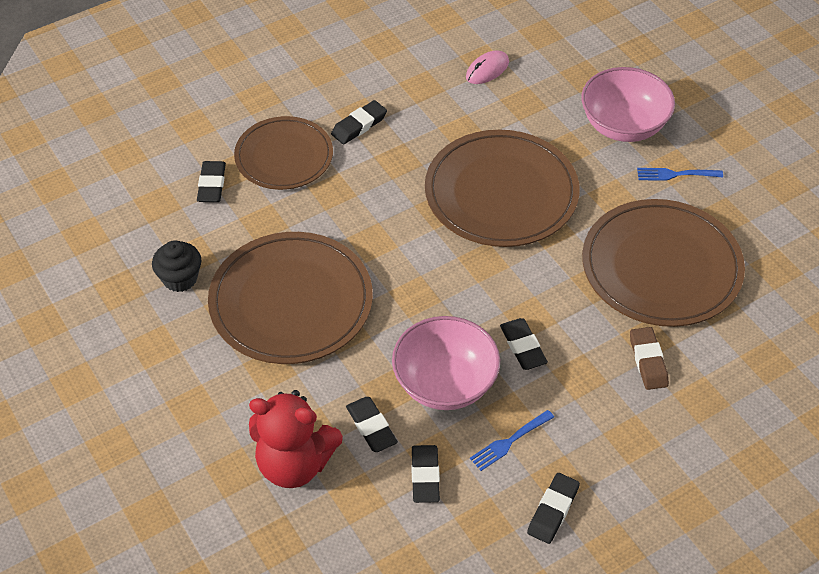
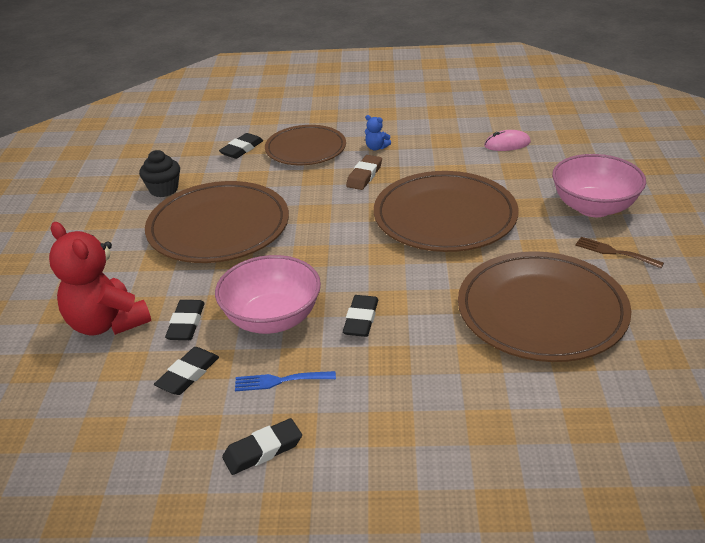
camera: 35 degrees right, 15 degrees down
black eraser [331,100,387,145] -> blue teddy bear [365,115,391,151]
brown eraser [630,327,669,390] -> brown eraser moved to [346,155,382,190]
blue fork [637,168,723,181] -> brown fork [575,237,664,268]

